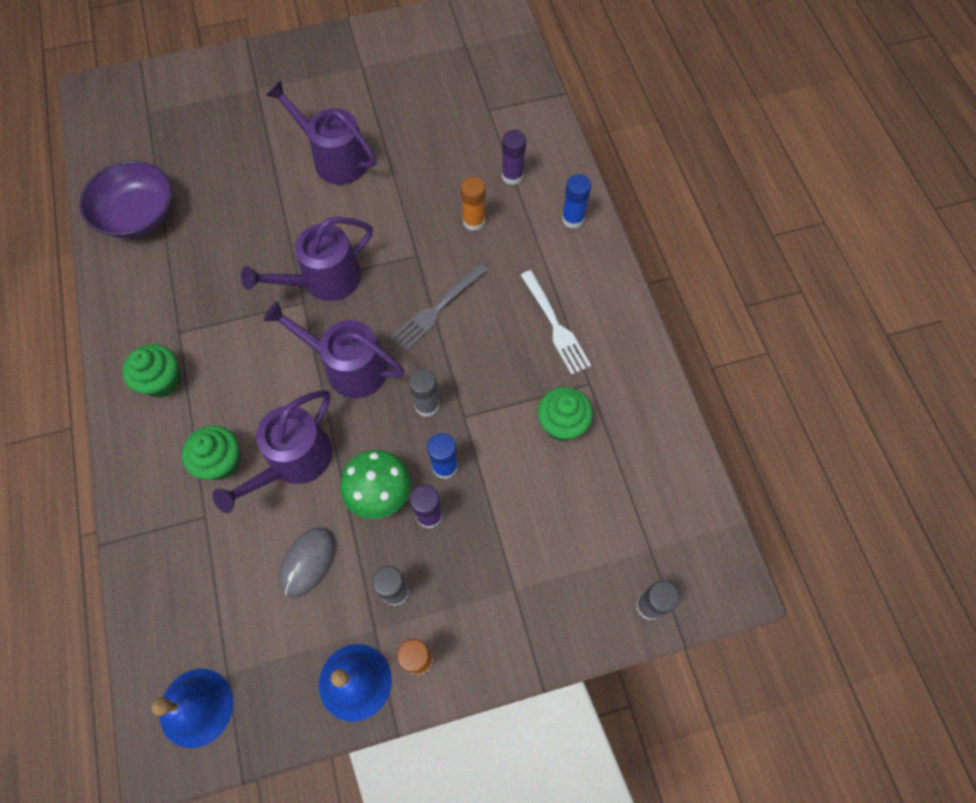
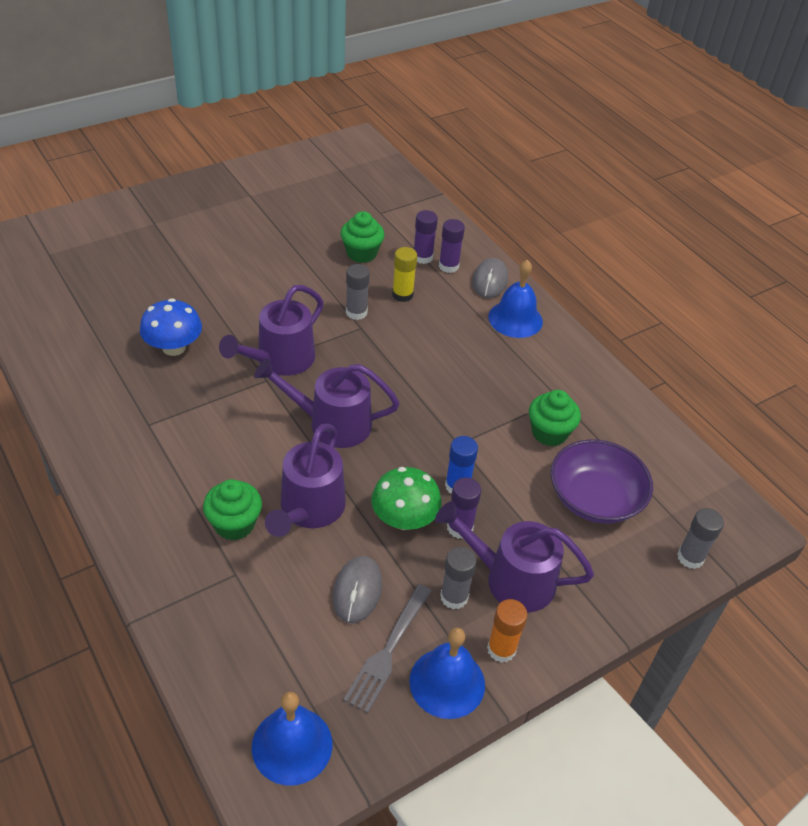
camera: 20 degrees left, 20 degrees down
purple bowl [79,161,172,238] -> purple bowl moved to [551,440,653,523]
green cupcake [122,344,181,398] -> green cupcake moved to [341,211,385,263]
purple watering can [266,81,377,185] -> purple watering can moved to [435,501,594,612]
grey fork [391,263,488,351] -> grey fork moved to [343,584,432,713]
grey glue stick [409,369,439,417] -> grey glue stick moved to [346,264,370,320]
orange glue stick [461,177,485,231] -> yellow glue stick [392,247,417,302]
white fork [520,270,591,375] -> none
blue glue stick [562,174,591,229] -> grey mouse [472,258,508,298]
none -> blue mushroom [140,298,202,356]
none -> purple glue stick [439,219,465,273]
none -> blue bell [488,260,543,338]

